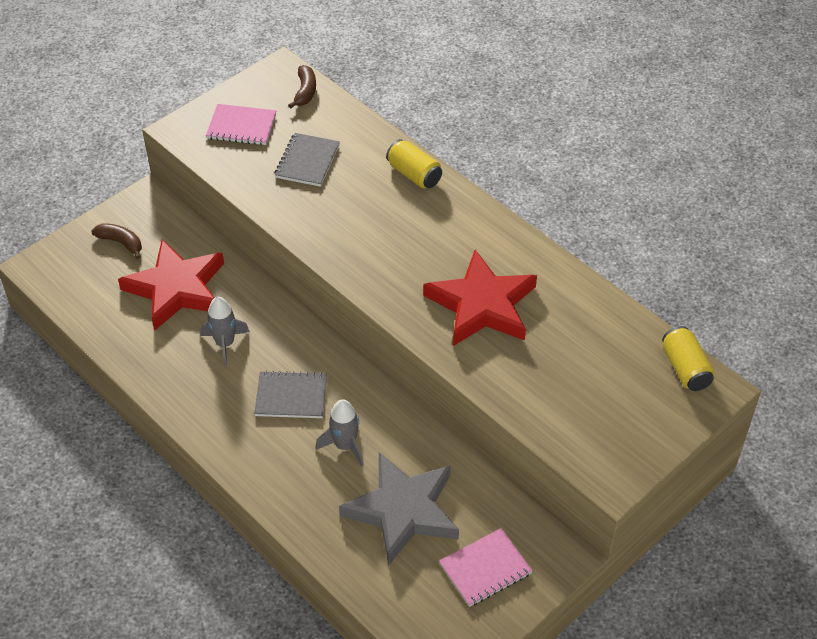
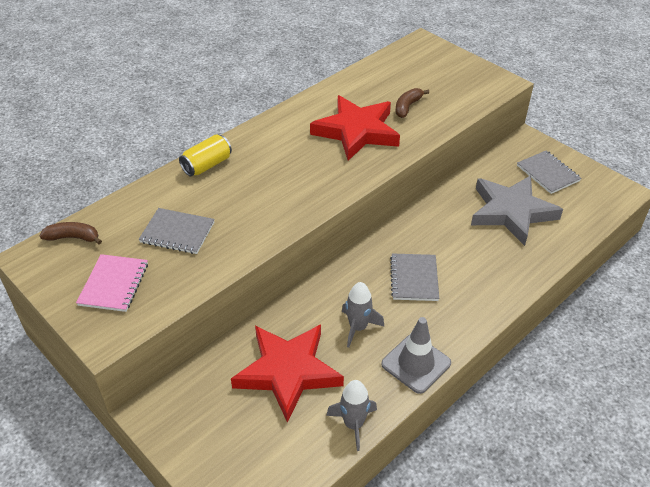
camera: 90 degrees left, 5 degrees down
brown banana [91,223,142,259] -> brown banana moved to [396,88,429,118]
grey rocket [316,399,363,466] -> grey rocket moved to [326,380,377,451]
pink notebook [439,528,533,607] -> grey notebook [517,150,581,194]
yellow can [662,326,715,391] -> none
none -> grey traffic cone [381,317,451,394]

